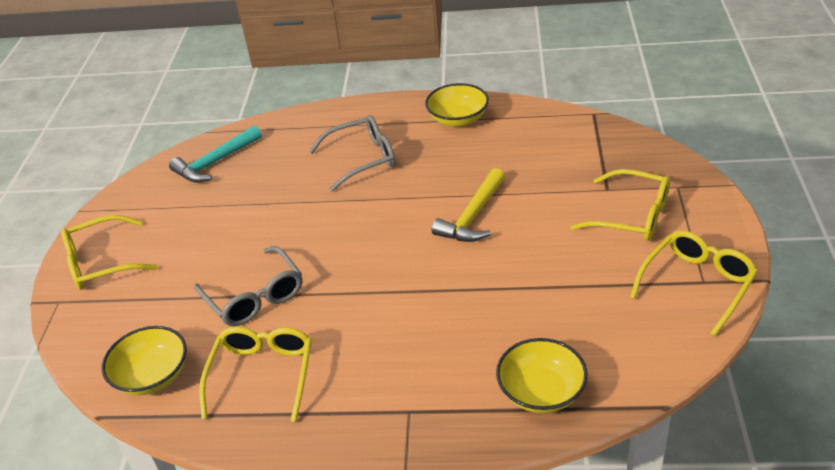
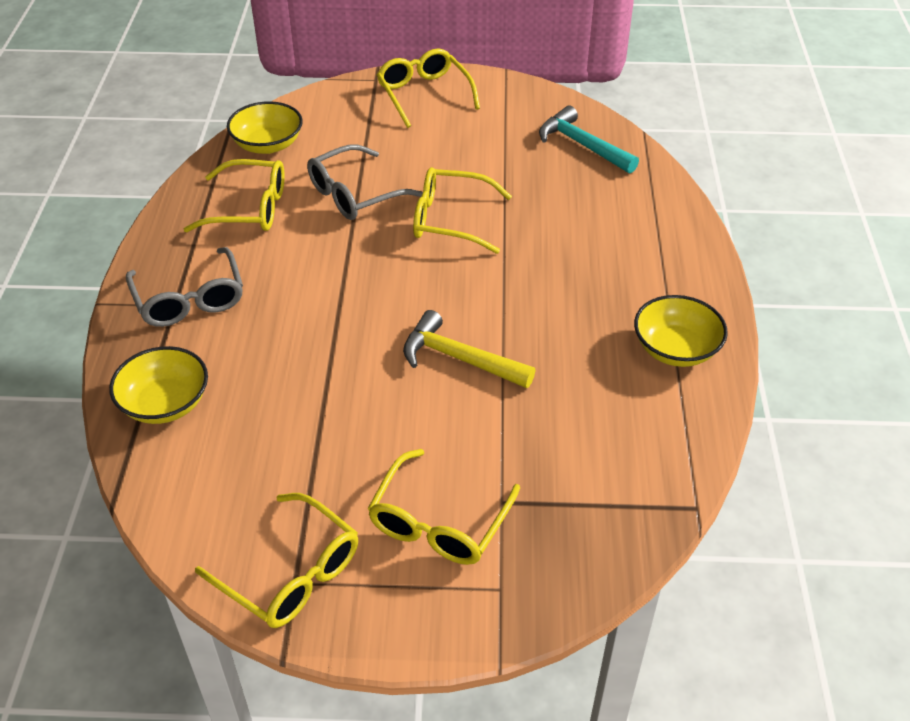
camera: 85 degrees right, 5 degrees up
grey glasses [309,115,395,192] -> grey glasses moved to [126,247,243,327]
none -> yellow glasses [413,167,512,254]

